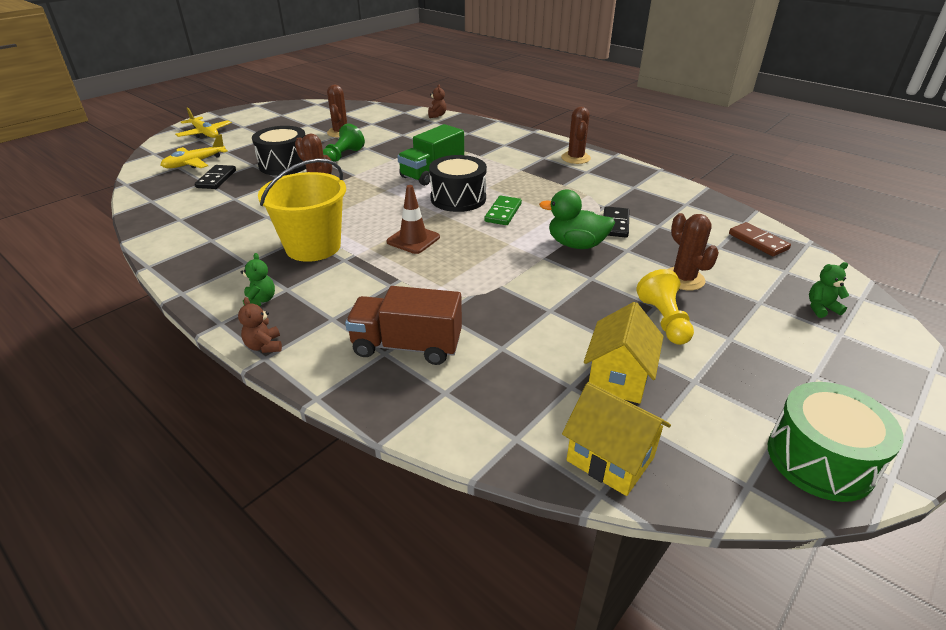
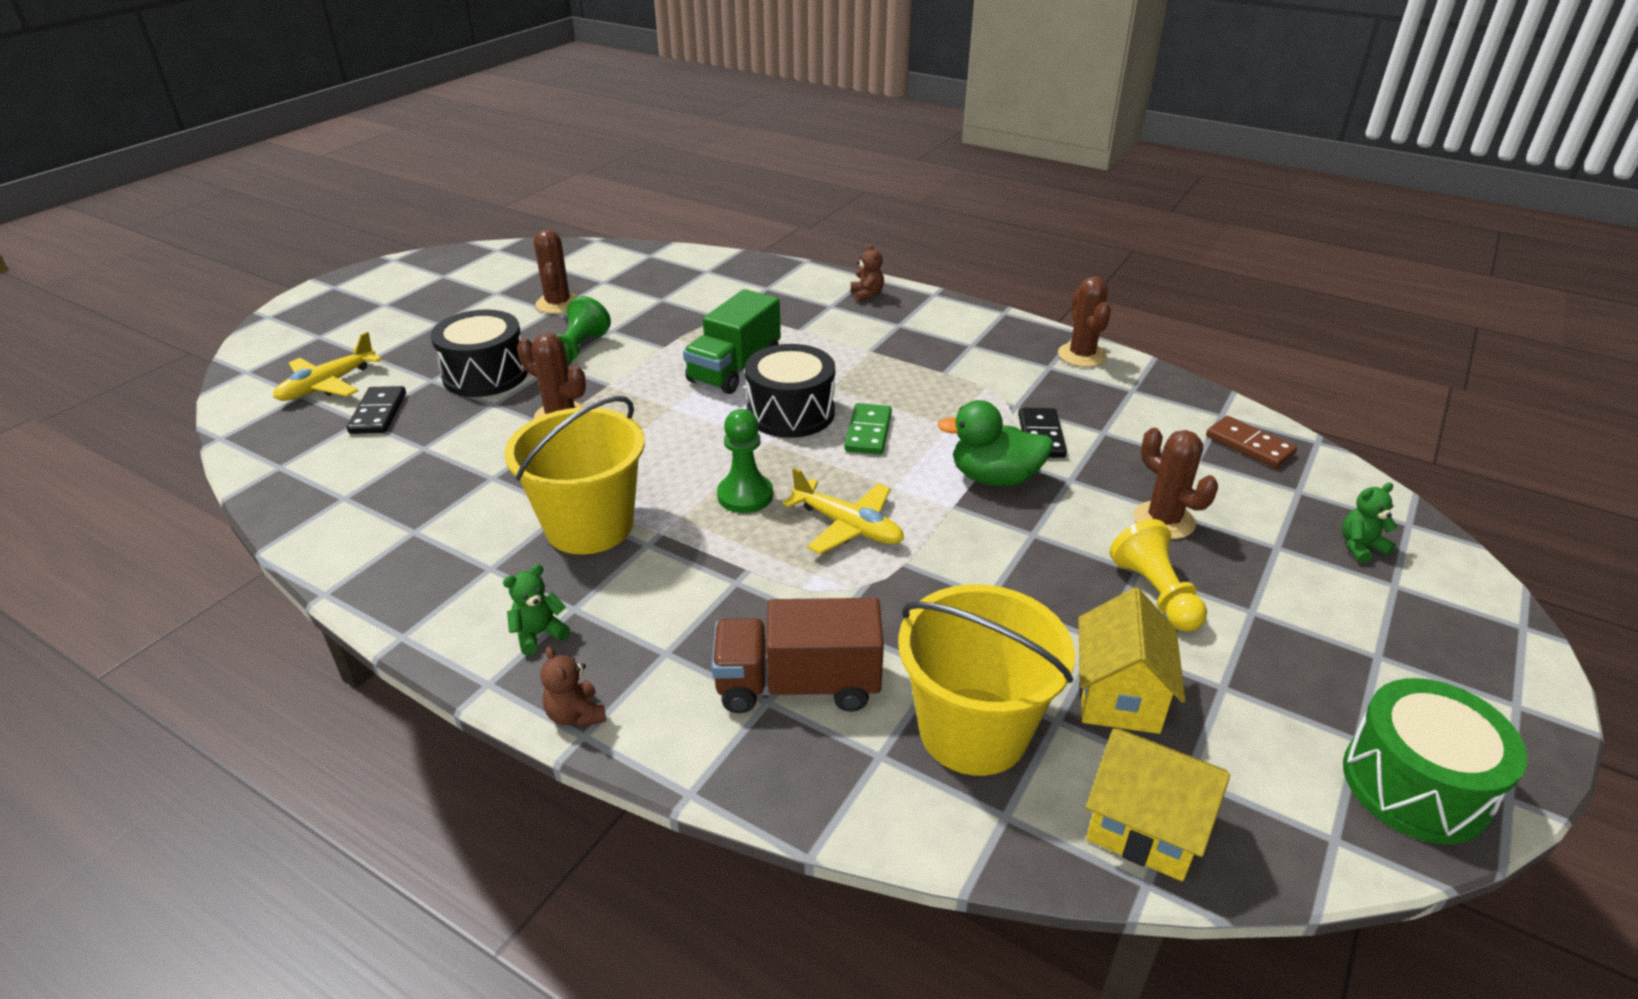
camera: 10 degrees left, 0 degrees up
yellow plane [175,107,232,138] -> yellow plane moved to [783,468,904,554]
green teddy bear [241,253,275,306] -> green teddy bear turned 105 degrees counterclockwise [503,564,570,655]
brown traffic cone [387,185,440,254] -> green pawn [717,409,773,513]
brown teddy bear [428,84,446,118] -> brown teddy bear moved to [851,244,884,302]
brown cactus [561,107,591,164] -> brown cactus moved to [1058,277,1111,367]
none -> yellow bucket [898,584,1075,776]

